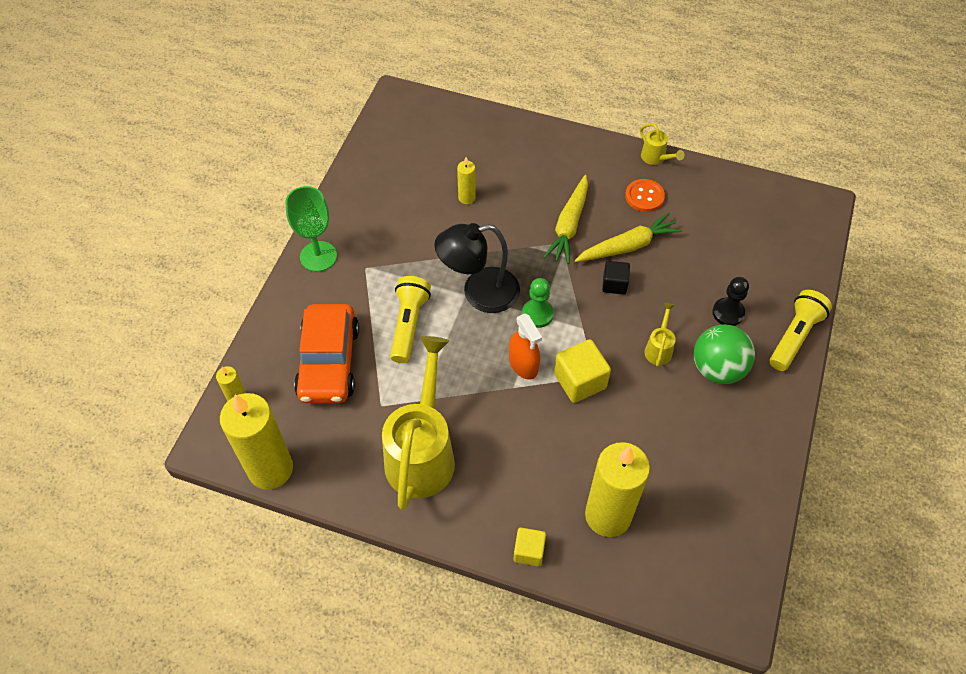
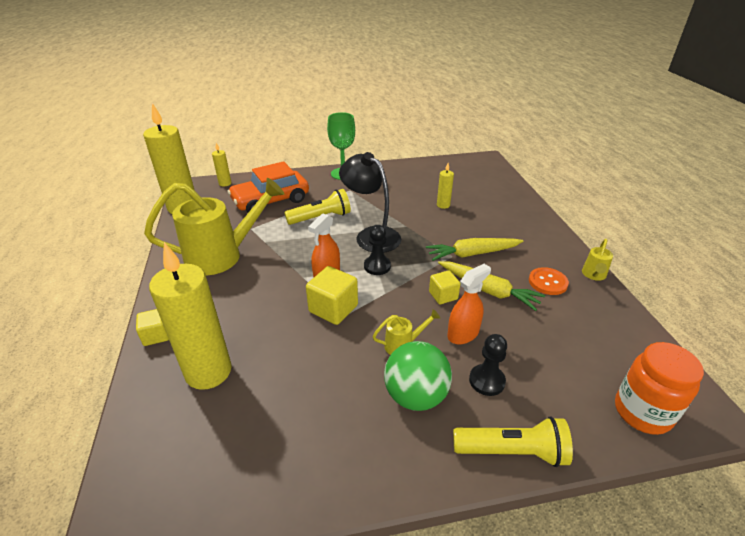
camera: 60 degrees right, 20 degrees down
green pawn [522,278,554,328] -> black pawn [364,225,391,275]
black cube [602,261,630,295] -> yellow cube [429,270,460,304]
none -> orange spray bottle [447,264,491,345]
none -> orange jar [615,342,704,435]

